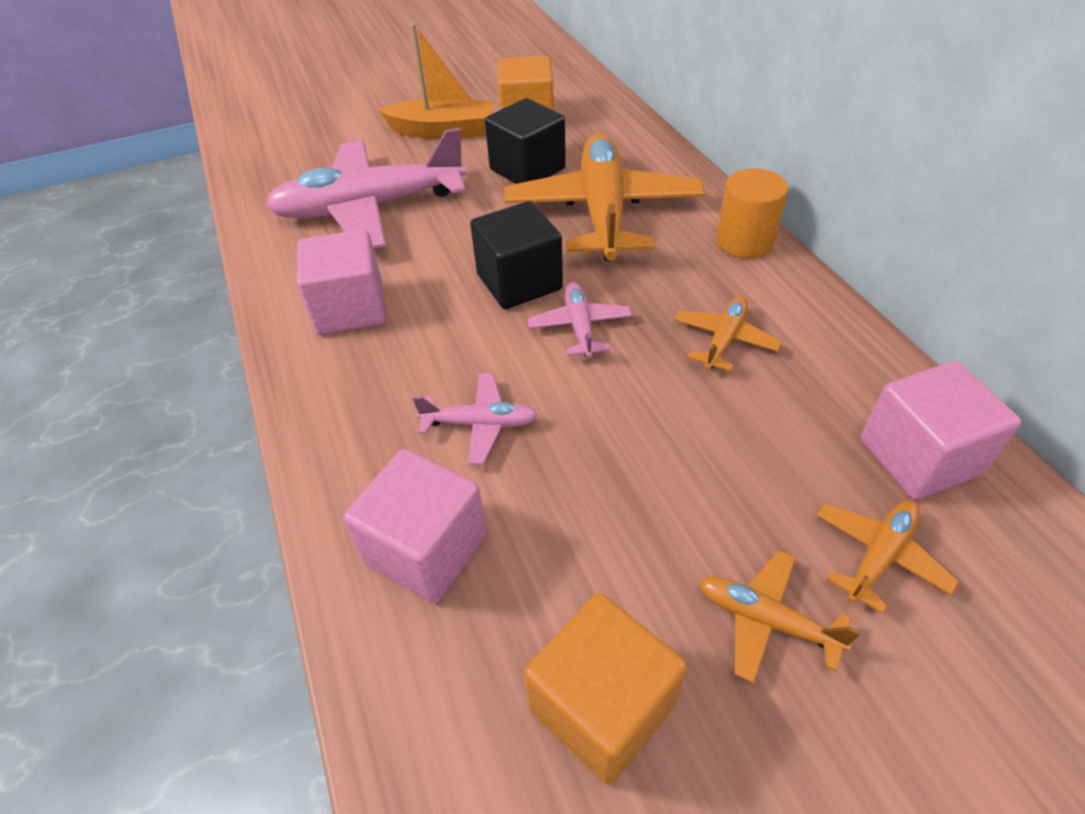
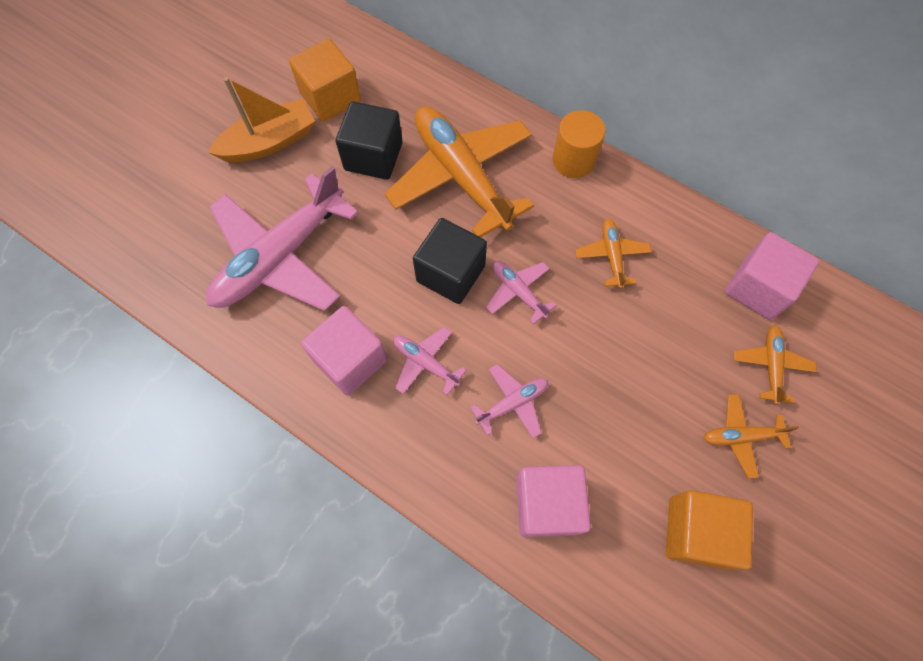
camera: 35 degrees left, 20 degrees up
none -> pink plane [393,327,466,395]

